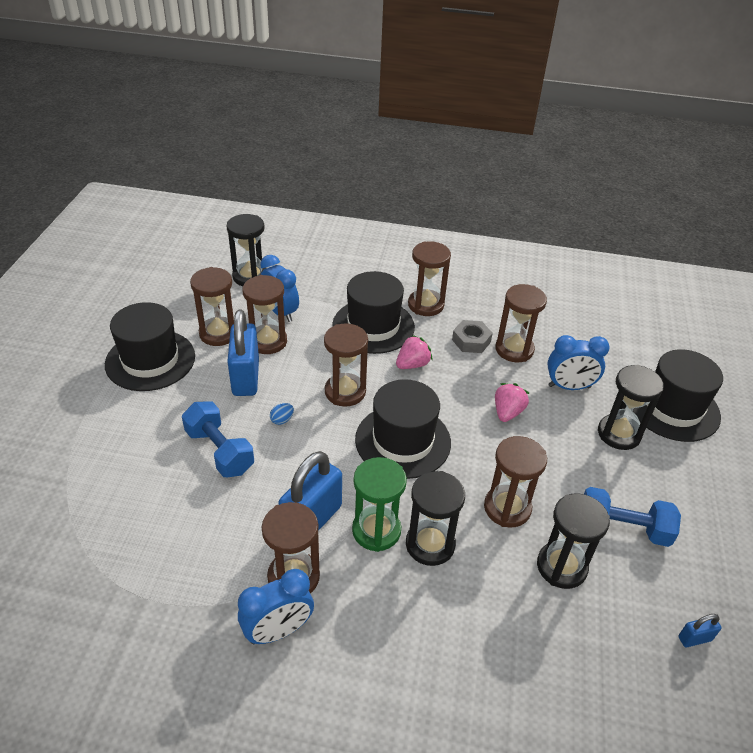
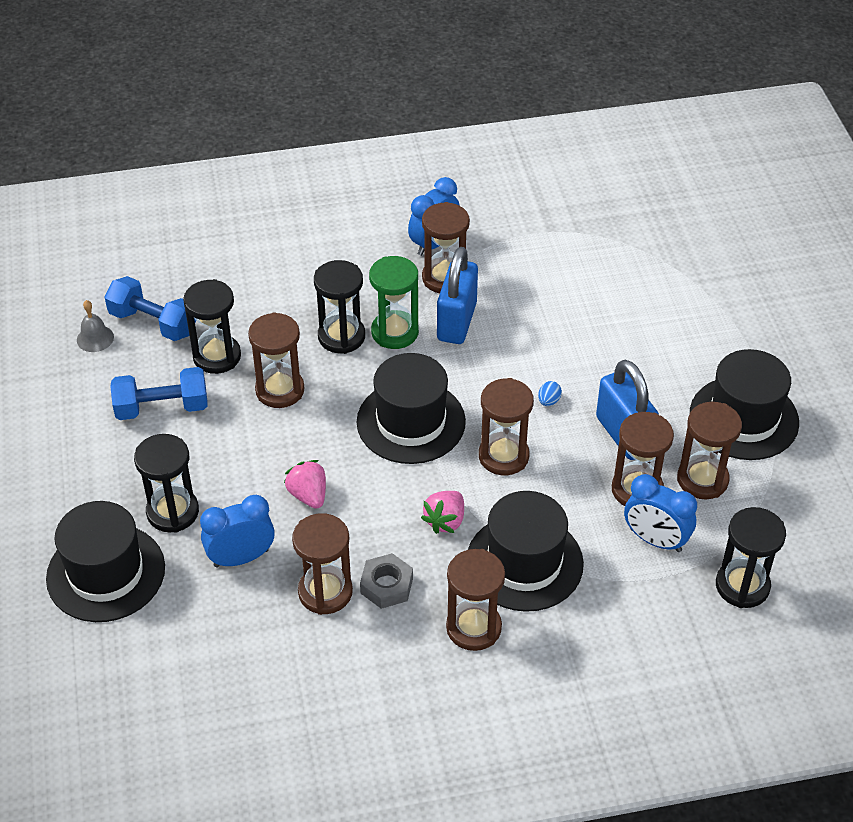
camera: 160 degrees right, 5 degrees up
blue dumbbell [182,401,254,477] -> blue dumbbell moved to [105,276,196,341]
pink strawberry [495,383,529,422] -> pink strawberry turned 150 degrees clockwise [284,460,326,509]
blue padlock [678,614,722,647] -> grey bell [77,300,114,352]

